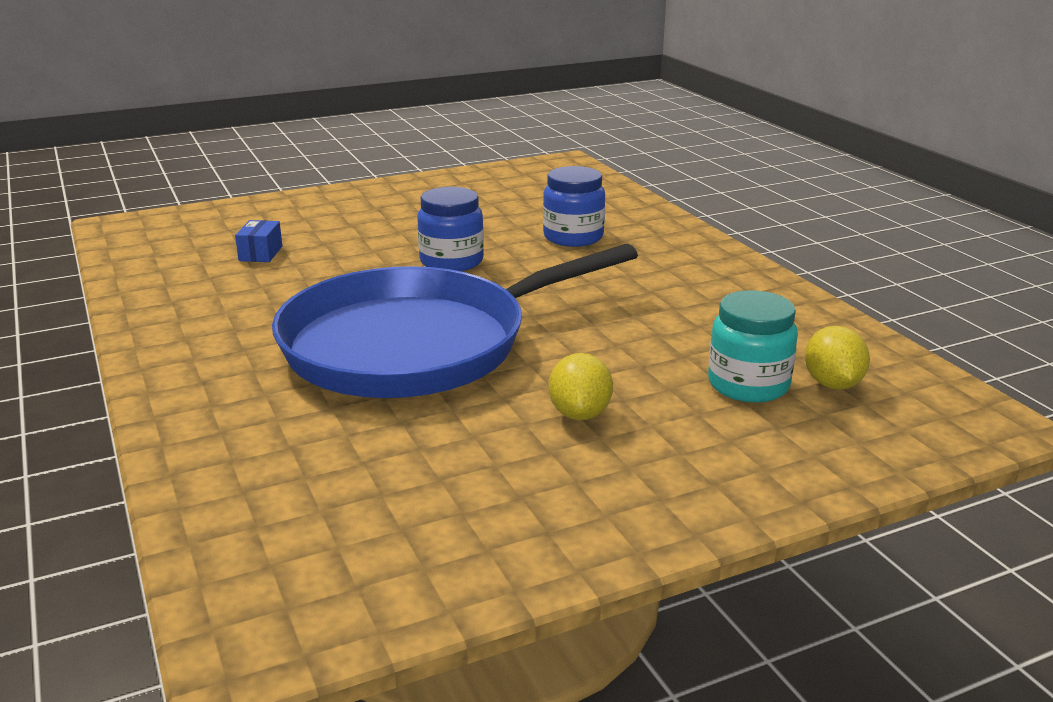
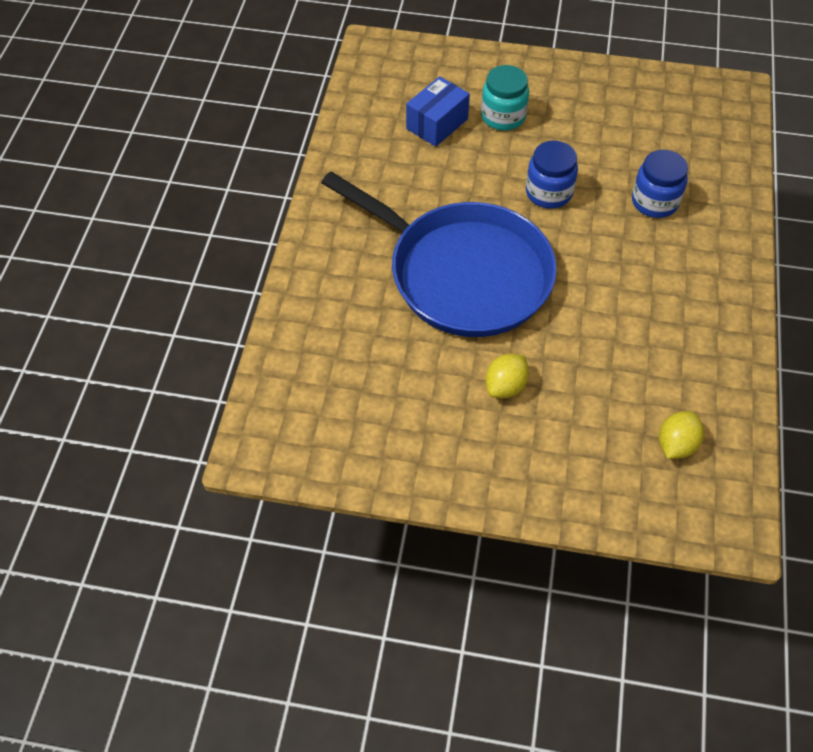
camera: 35 degrees right, 30 degrees up
blue box [235,220,282,262] -> blue box [406,76,470,147], size x1.69
blue pan [272,244,638,398] -> blue pan turned 150 degrees counterclockwise [321,171,557,337]
turquoise jar [708,290,798,403] -> turquoise jar moved to [481,65,529,131]

